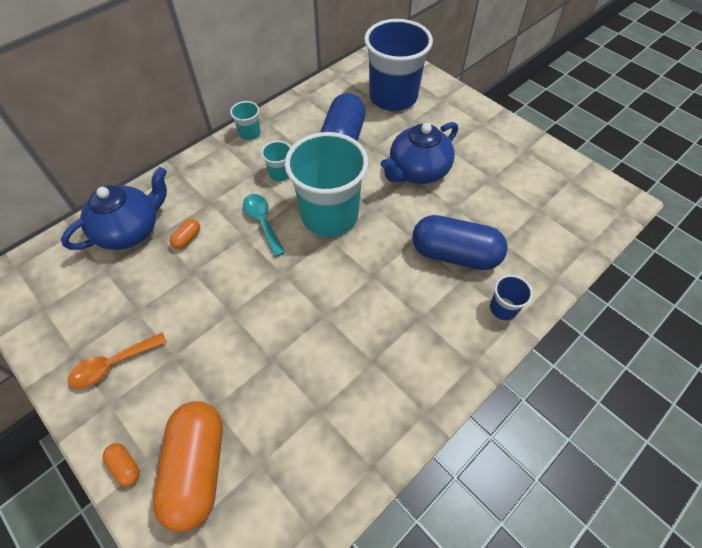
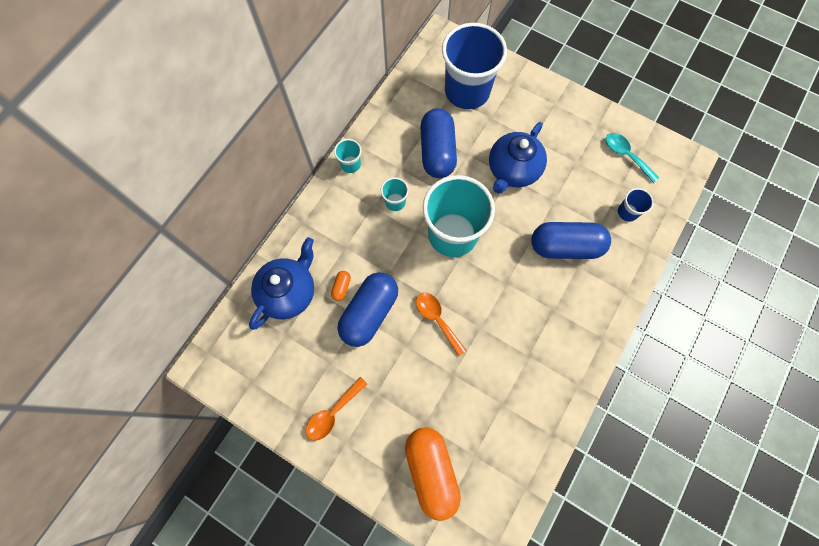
camera: 15 degrees left, 15 degrees up
orange capsule [103,443,140,486] -> none
turquoise spoon [243,194,285,257] -> turquoise spoon moved to [606,133,659,183]
blue cup [490,275,533,320] -> blue cup moved to [618,188,654,222]
none -> blue capsule [338,272,398,347]
none -> orange spoon [416,293,467,356]

